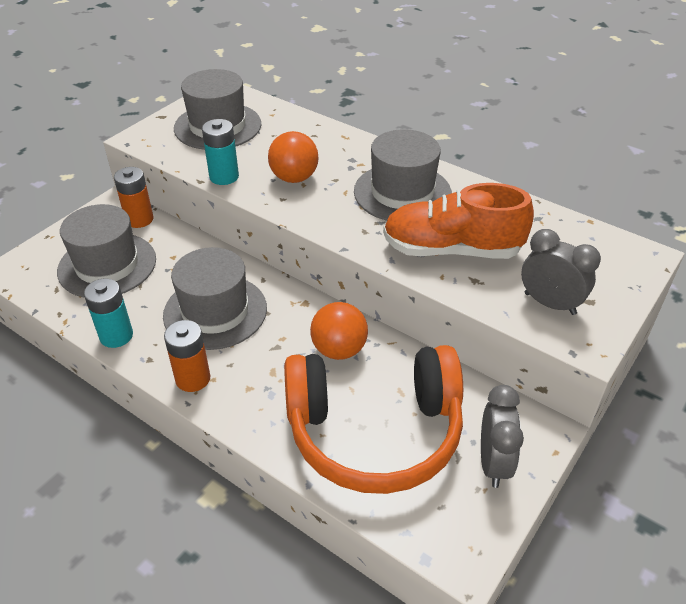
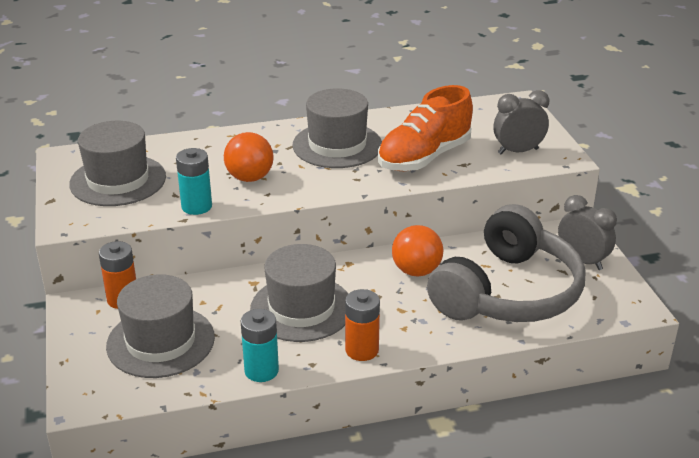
camera: 50 degrees left, 10 degrees down
orange headphones [284,345,463,494] -> grey headphones [427,204,585,322]

